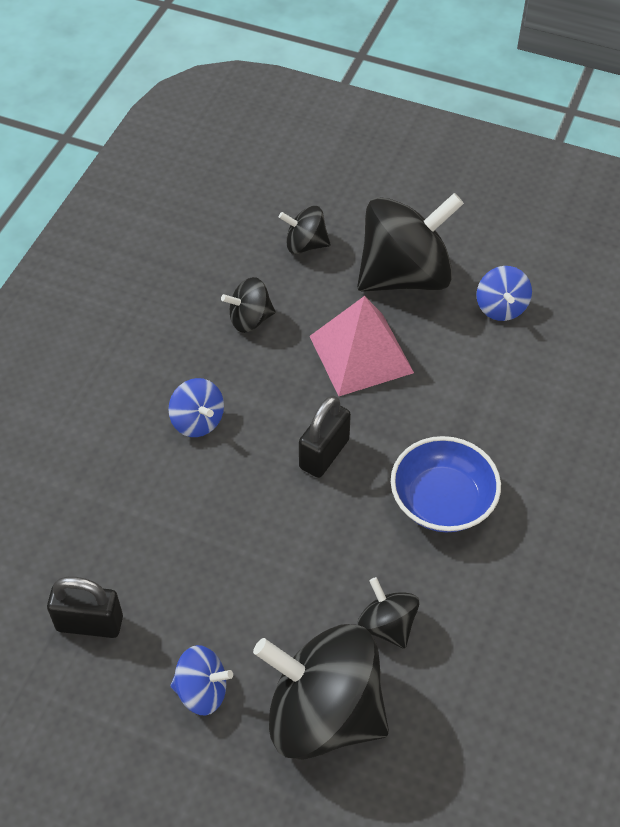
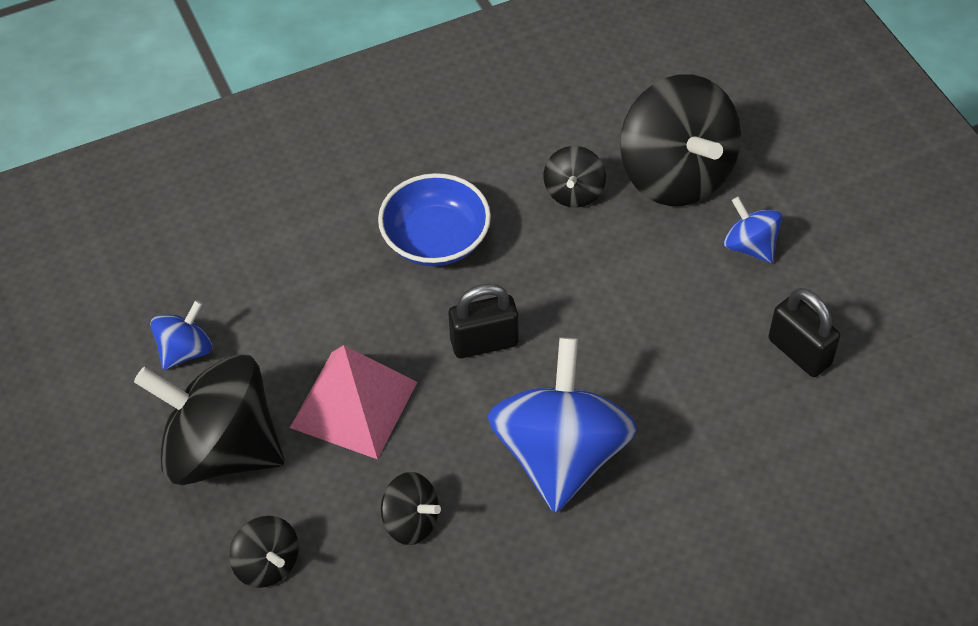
camera: 135 degrees left, 0 degrees up
blue spinning top [168,378,224,437] -> blue spinning top [488,338,638,513], size x2.09

